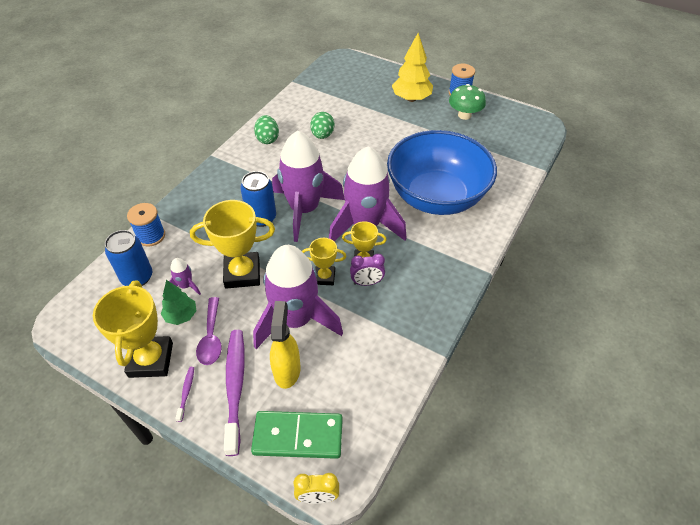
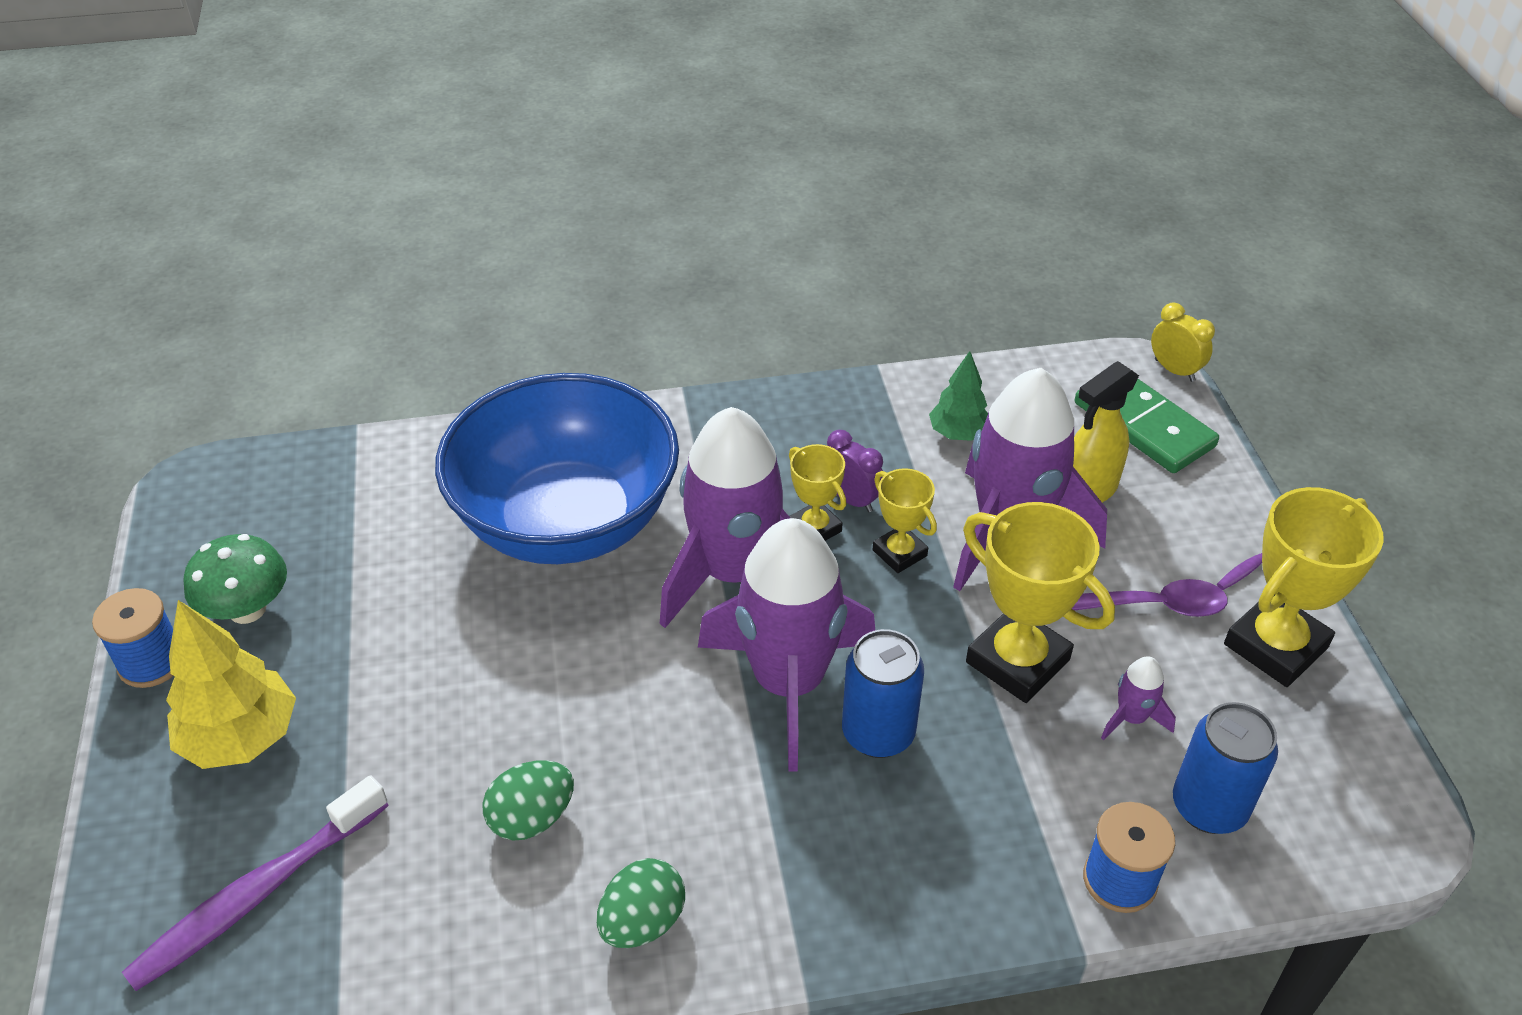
camera: 130 degrees left, 5 degrees down
green tree [161,280,196,325] -> green tree moved to [929,351,988,441]
purple spoon [196,297,222,365] -> purple spoon turned 45 degrees clockwise [1072,579,1228,617]
purple toothbrush [224,330,245,456] -> purple toothbrush moved to [122,775,389,991]

